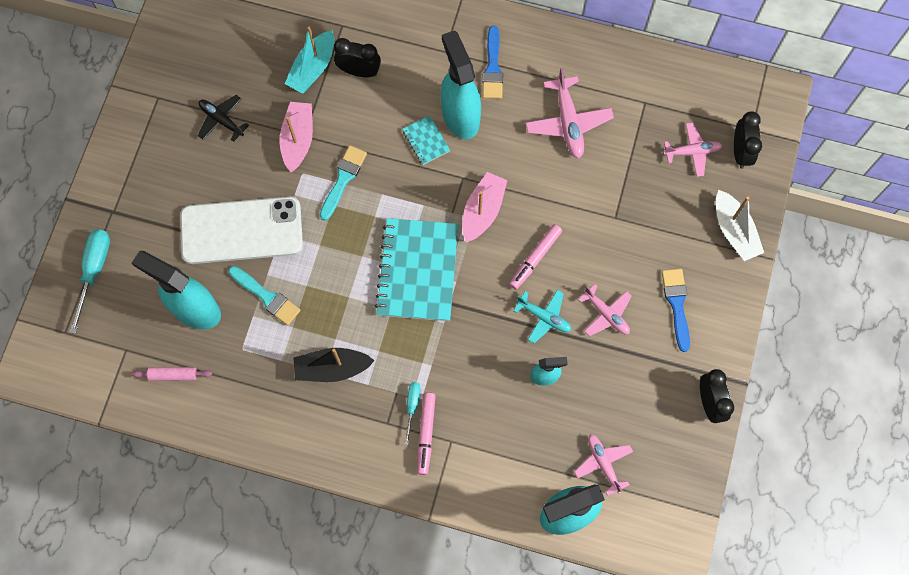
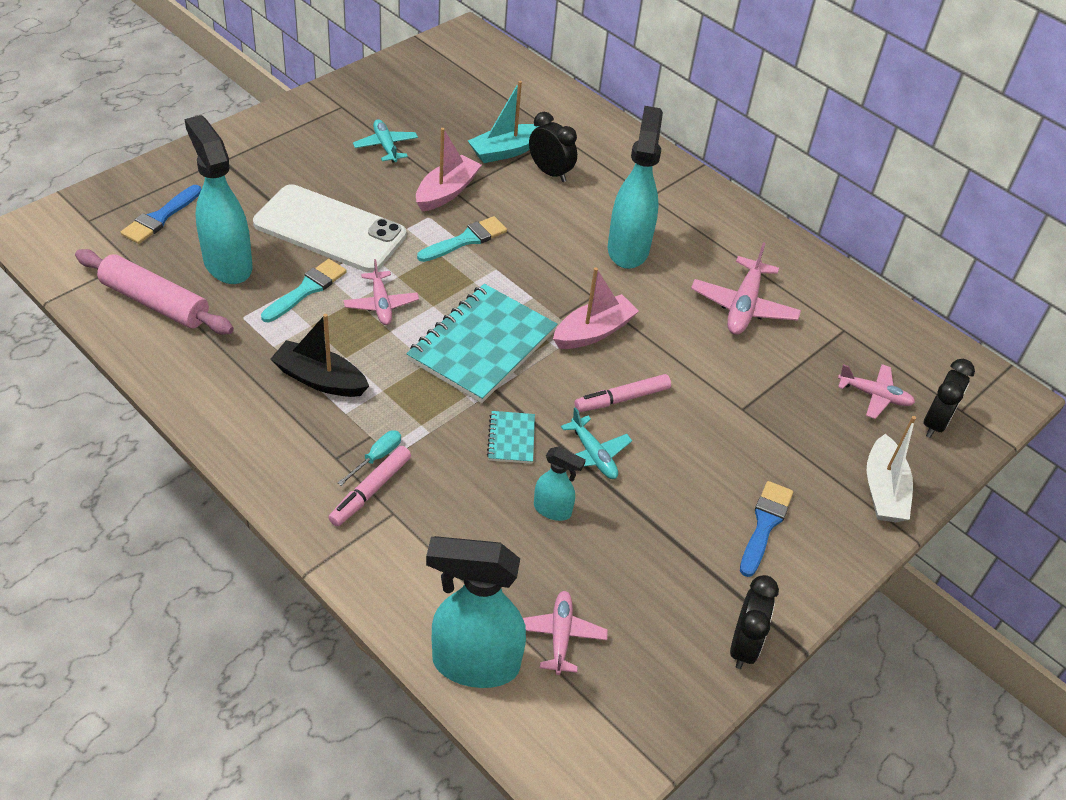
camera: 25 degrees right, 25 degrees down
turquoise screwdriver [69,229,110,334] -> none
pink rolling pin [132,367,212,381] -> pink rolling pin [75,249,234,334], size x1.98
black plane [198,95,249,142] -> turquoise plane [353,119,418,163]
turquoise brush [228,266,301,325] -> turquoise brush turned 120 degrees counterclockwise [261,259,347,322]
turquoise notebook [402,115,450,165] -> turquoise notebook moved to [487,411,535,464]
blue brush [482,26,503,99] -> blue brush moved to [121,185,201,244]
pink plane [578,284,632,336] -> pink plane moved to [343,259,419,325]

